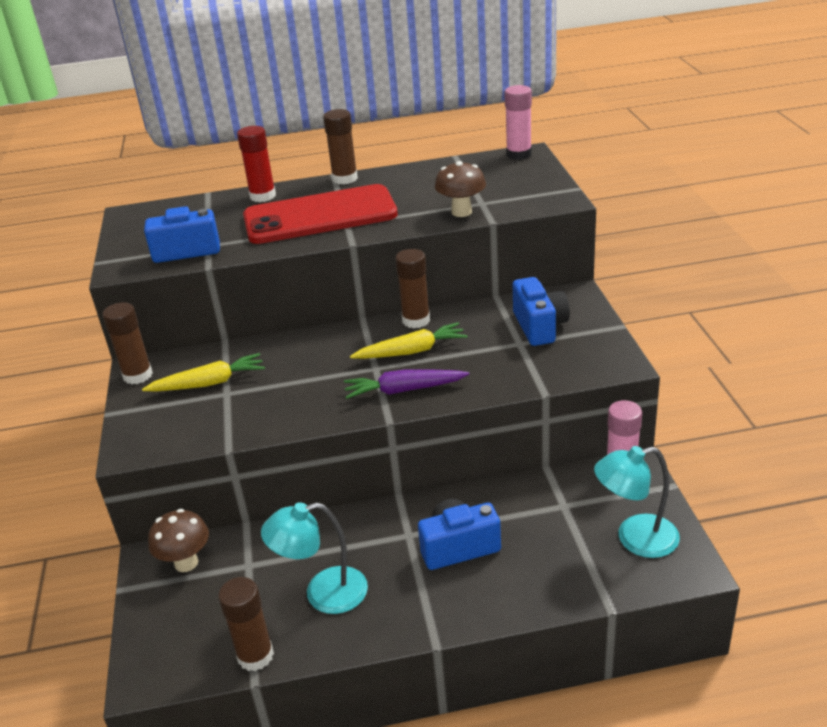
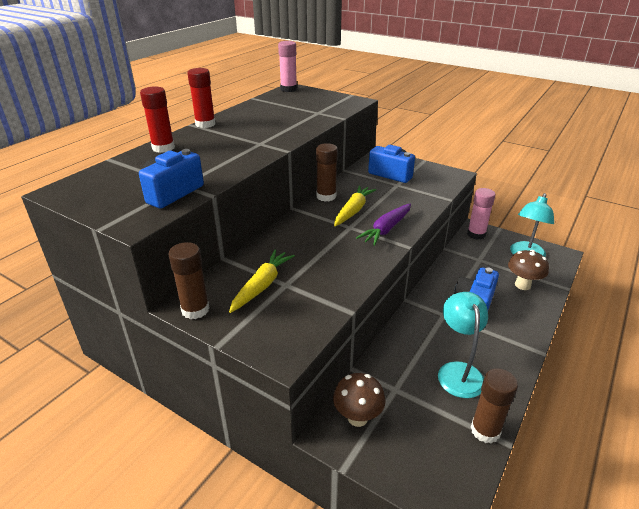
camera: 50 degrees left, 0 degrees up
red phone [243,184,398,244] -> none
turquoise lamp [261,502,368,614] -> turquoise lamp turned 150 degrees clockwise [438,292,488,398]
brown glue stick [323,109,358,184] -> red glue stick [187,68,215,128]
brown mushroom [435,161,486,217] -> brown mushroom moved to [508,250,549,290]

